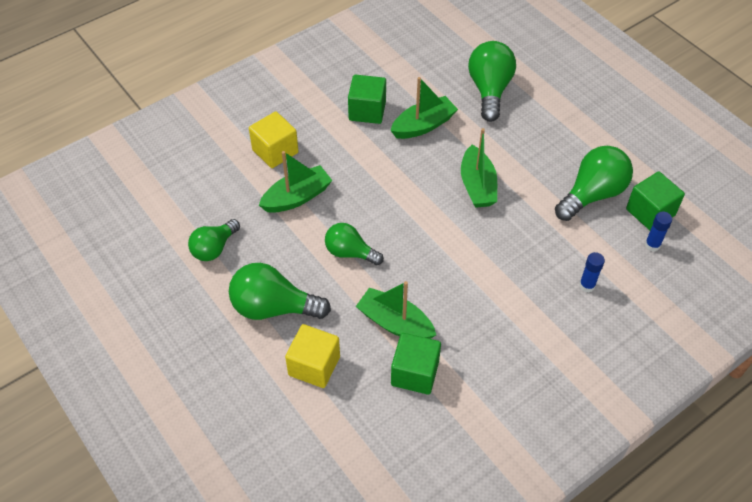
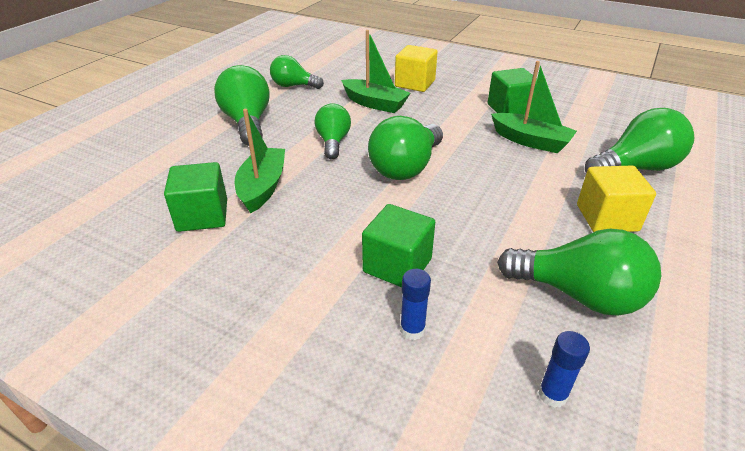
camera: 65 degrees right, 15 degrees down
yellow cube [285,324,340,388] -> yellow cube moved to [577,166,656,232]
green boat [461,128,497,208] -> none
green cube [626,171,685,230] -> green cube moved to [362,204,435,287]
none -> green light bulb [368,116,443,180]

